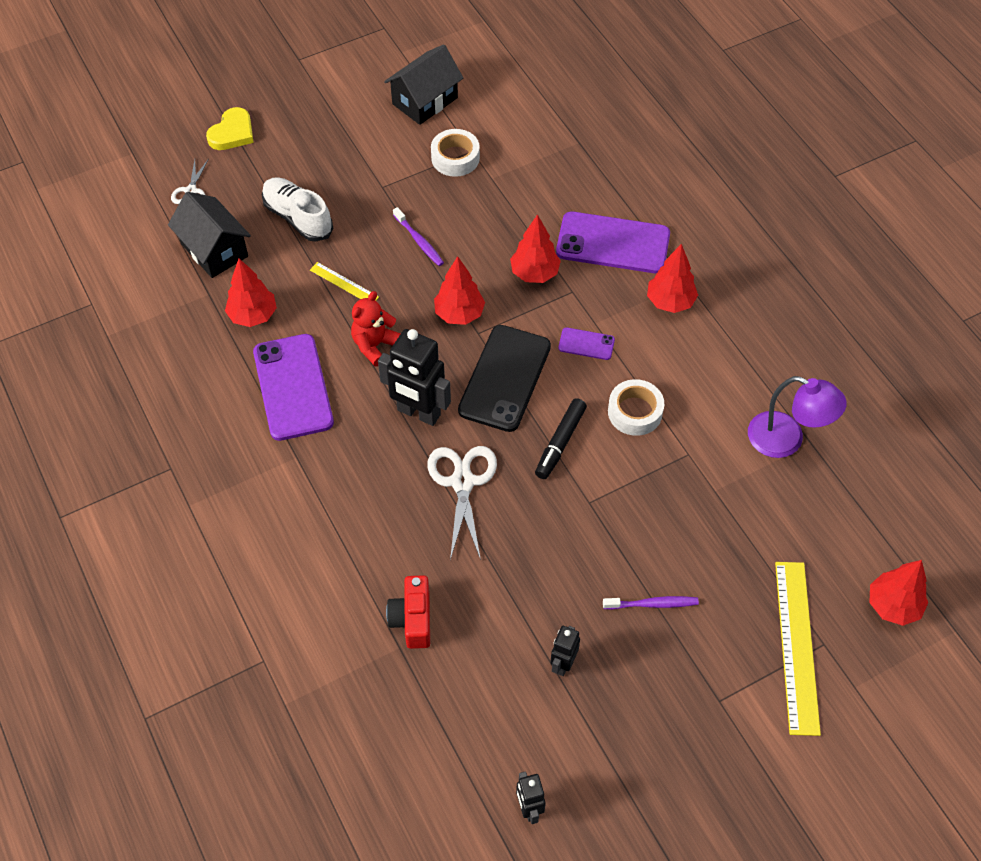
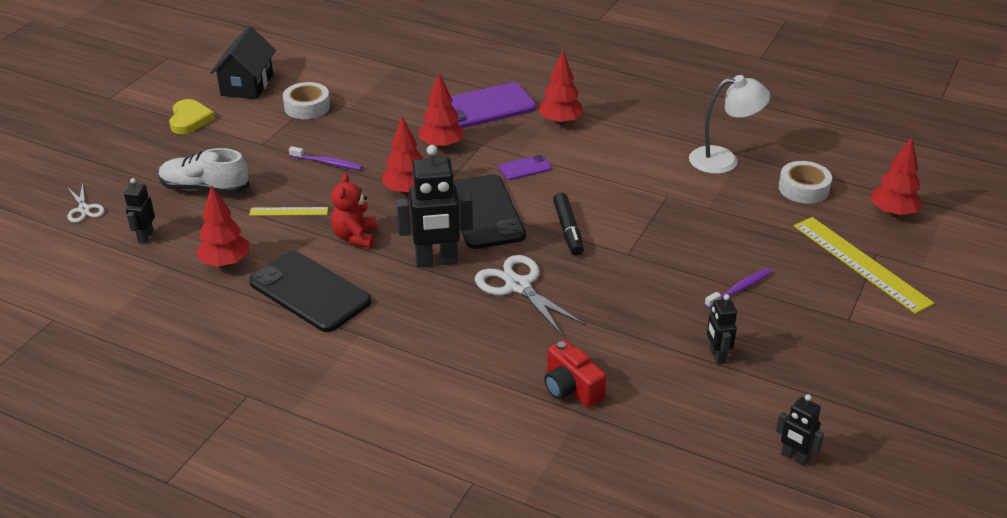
camera: 35 degrees left, 20 degrees down
black house [168,192,251,278] -> black robot [124,178,155,244]
yellow heart [206,107,254,150] -> yellow heart moved to [169,99,215,134]
purple phone [253,334,334,441] -> black phone [249,251,372,332]
white tape [608,379,664,436] -> white tape moved to [779,161,832,204]
purple lamp [748,376,847,458] -> white lamp [689,75,770,174]

